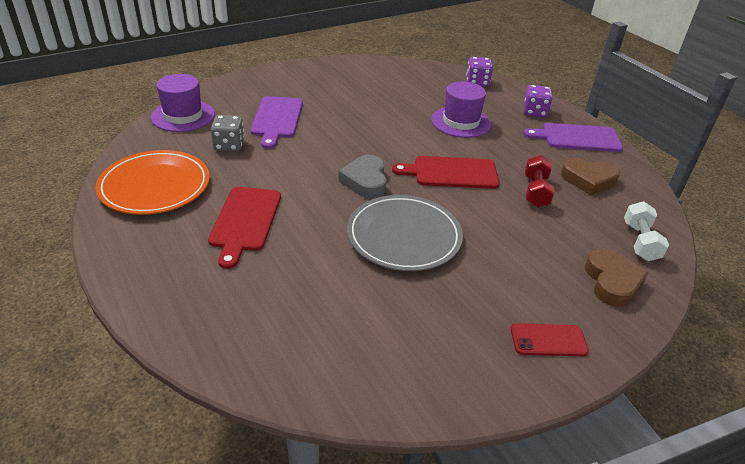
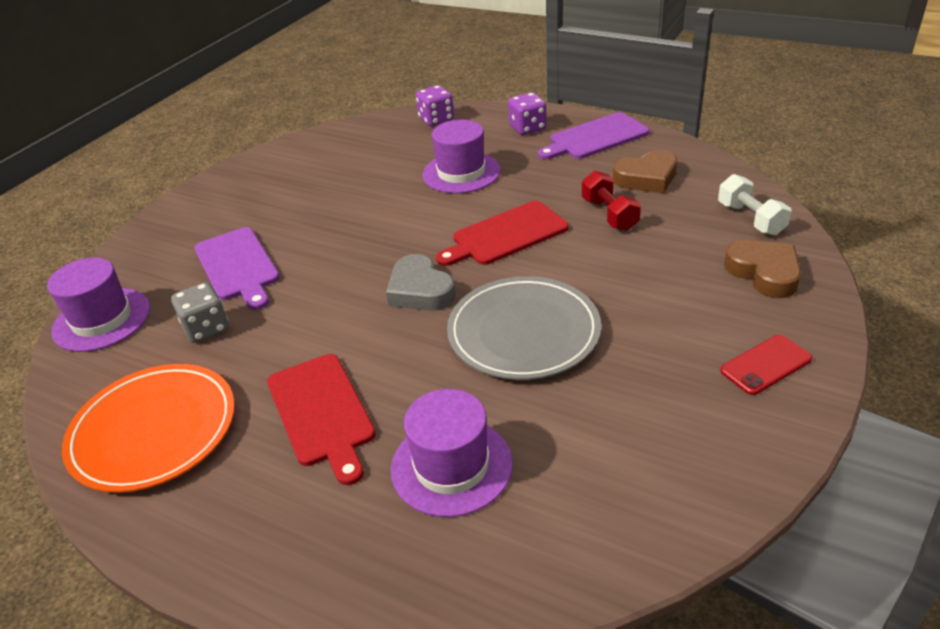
camera: 25 degrees left, 0 degrees up
none -> purple hat [391,389,513,517]

